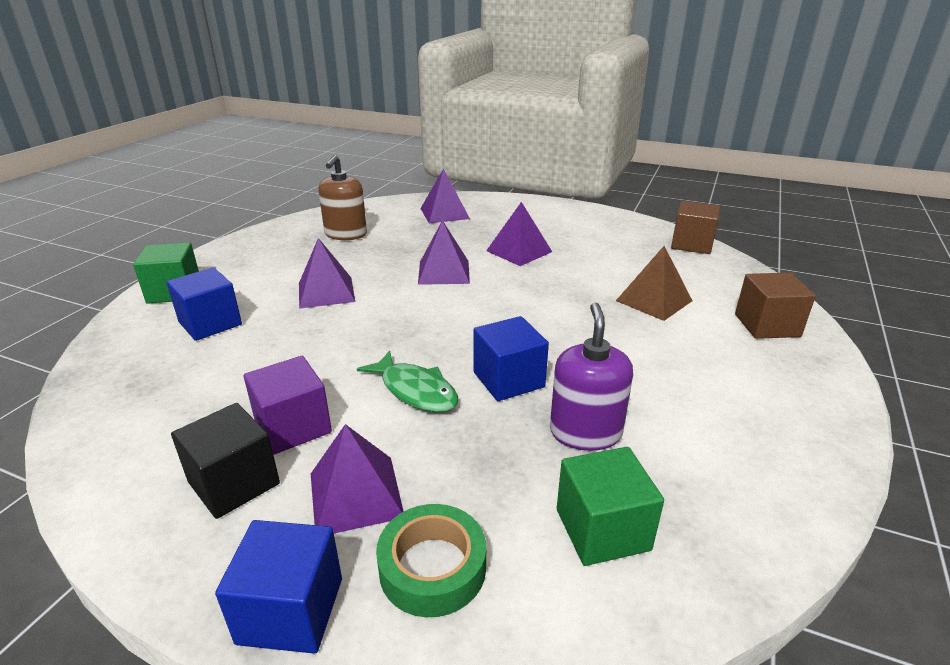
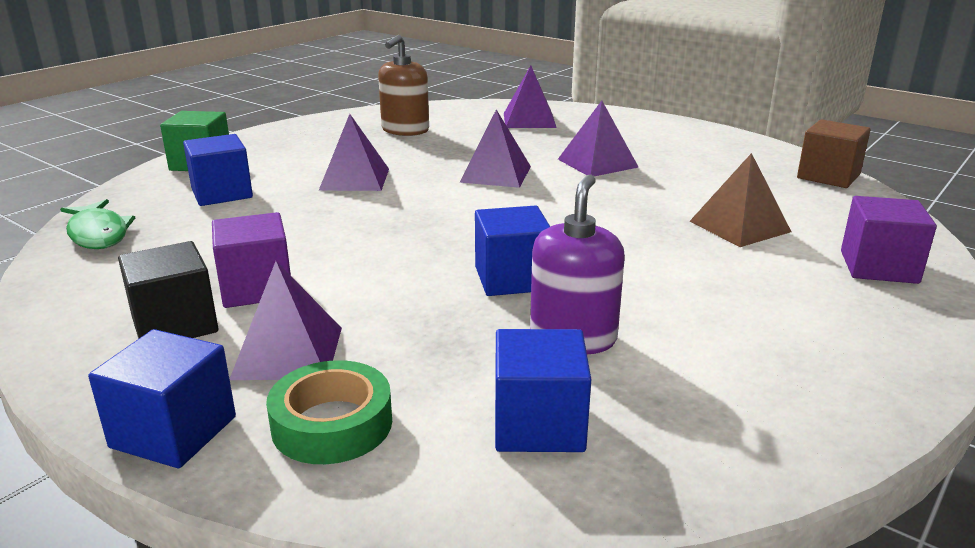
camera: 15 degrees right, 5 degrees down
green fish [357,350,458,412] -> green fish moved to [60,199,135,249]
green cube [557,447,664,566] -> blue cube [495,329,591,452]
brown cube [735,273,816,339] -> purple cube [841,196,937,284]

